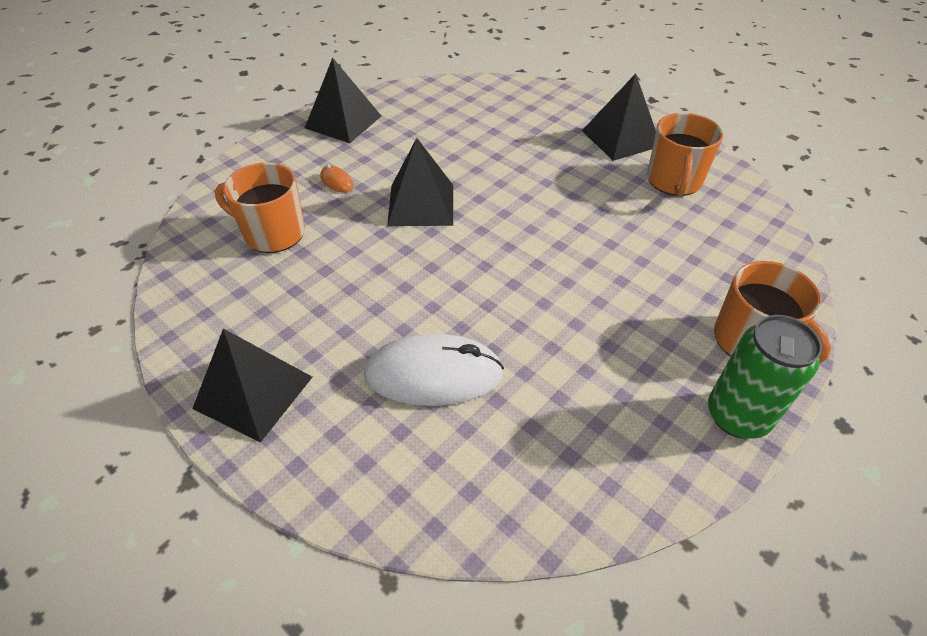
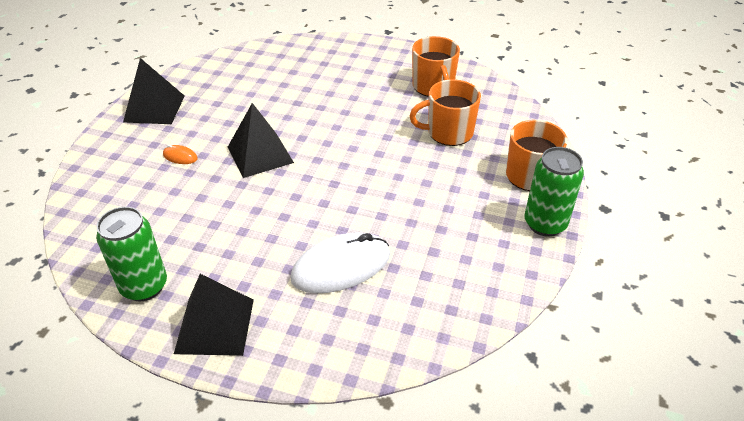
camera: 25 degrees left, 5 degrees down
orange mug [215,162,305,253] -> orange mug moved to [410,79,481,146]
black pyramid [582,73,656,161] -> none
none -> green can [96,207,167,301]

